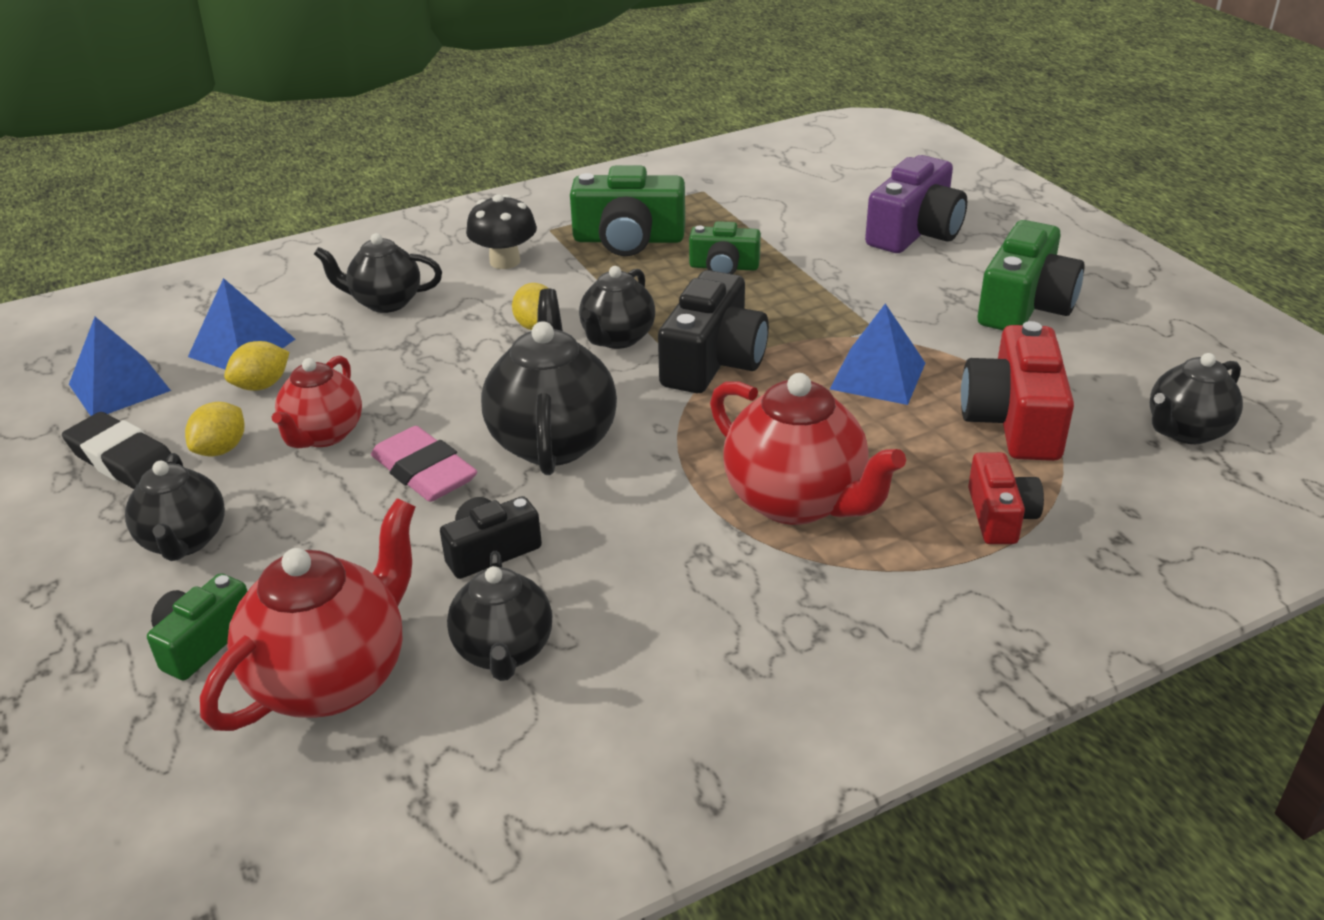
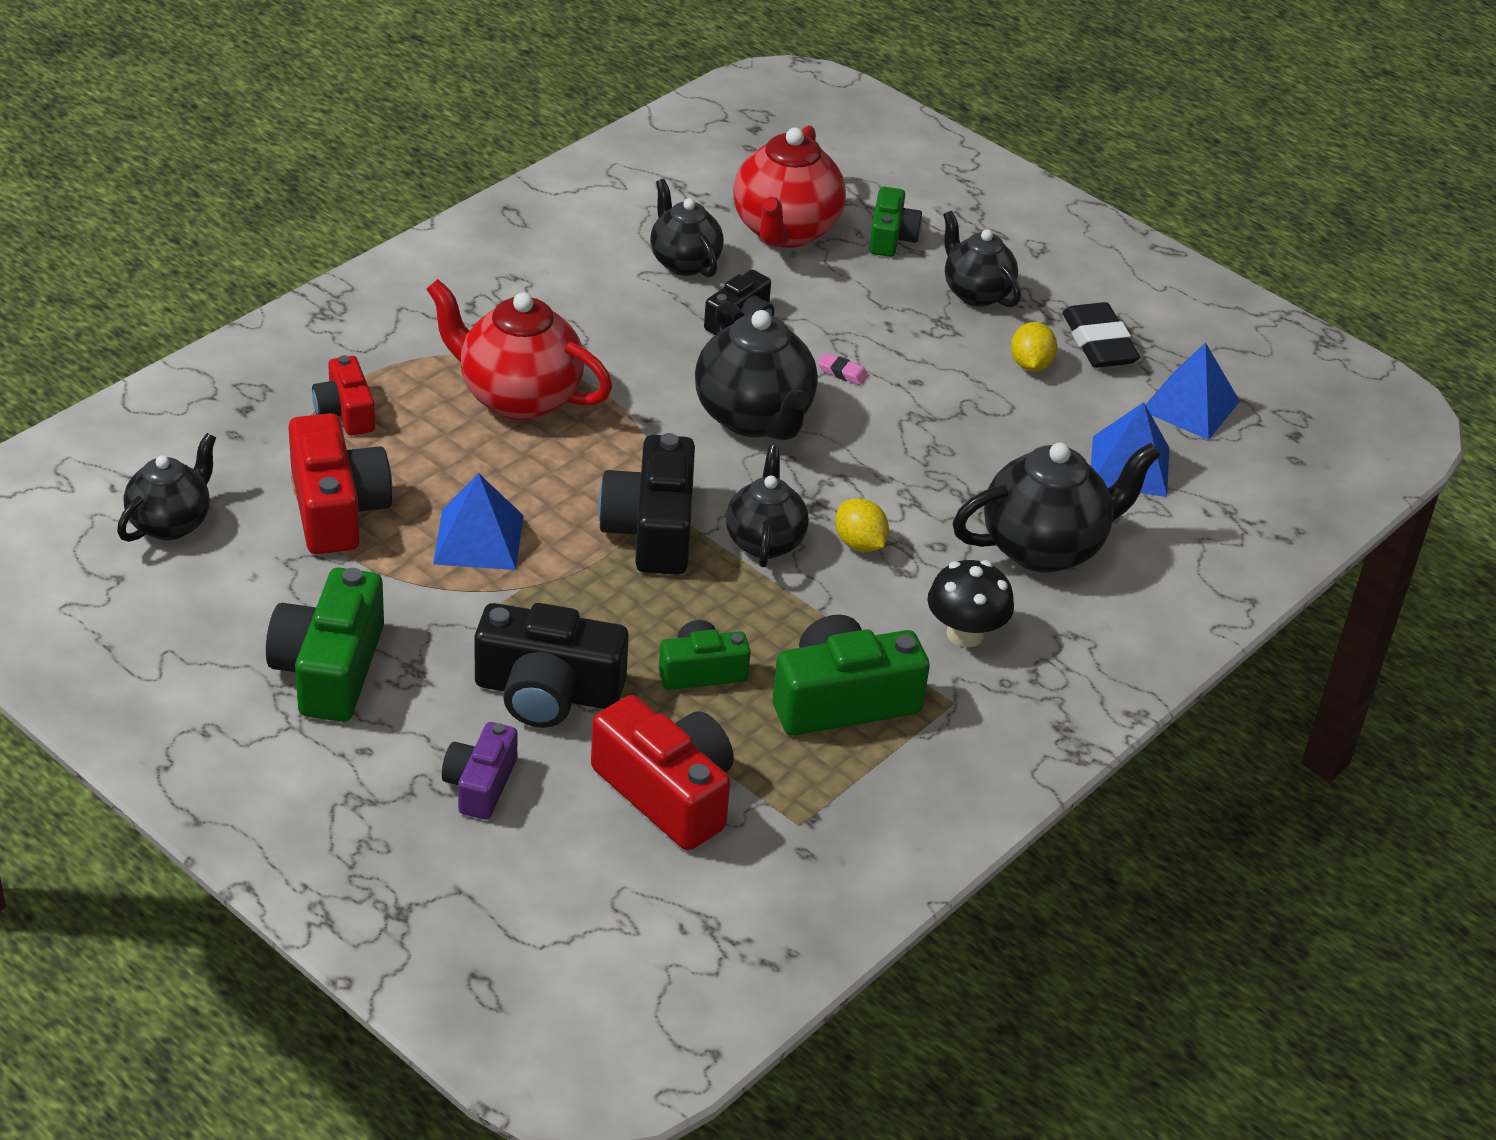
camera: 155 degrees right, 5 degrees up
black eraser [62,412,171,489] -> black eraser turned 60 degrees clockwise [1062,302,1140,368]
yellow lemon [224,341,290,391] -> none
red teapot [272,356,362,448] -> none
black teapot [314,233,442,313] -> black teapot [953,442,1161,573], size x1.56
pink eraser [371,426,477,502] -> pink eraser [818,353,868,385], size x0.45
purple camera [865,155,967,253] -> purple camera [442,722,518,820], size x0.60
none -> black camera [475,603,629,728]
none -> red camera [591,695,734,850]

